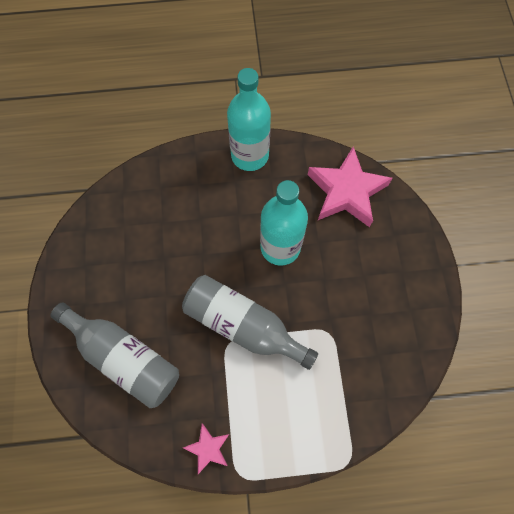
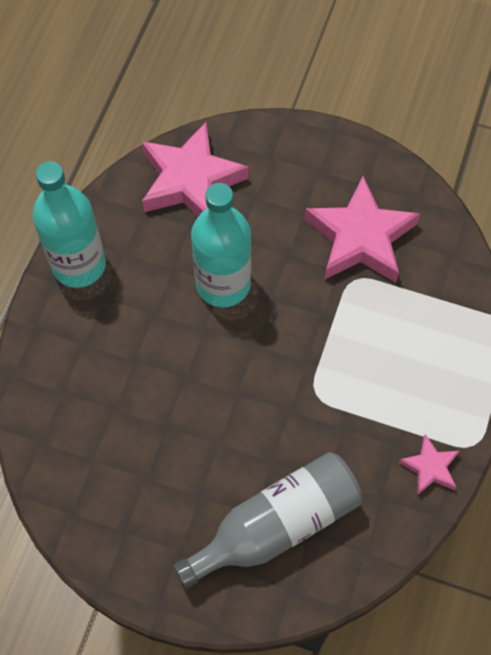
camera: 65 degrees left, 5 degrees down
grey bottle [182,275,318,370] -> none
none -> pink star [304,176,420,283]

